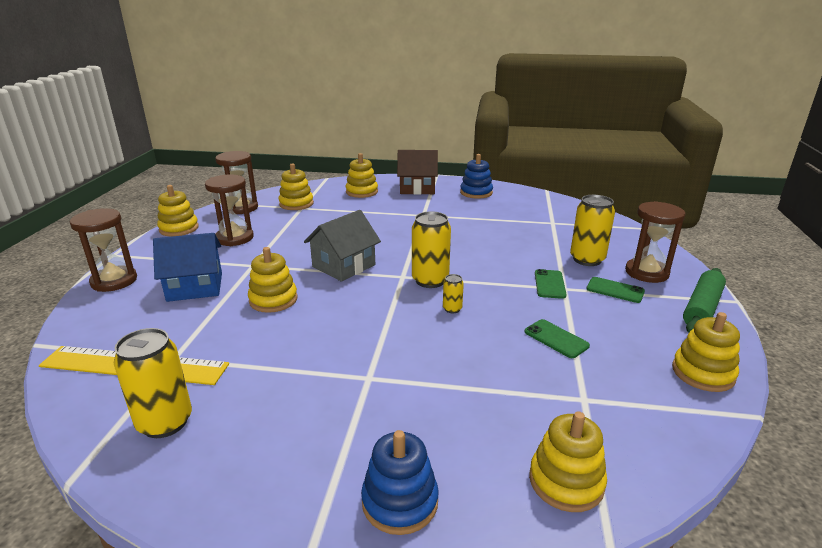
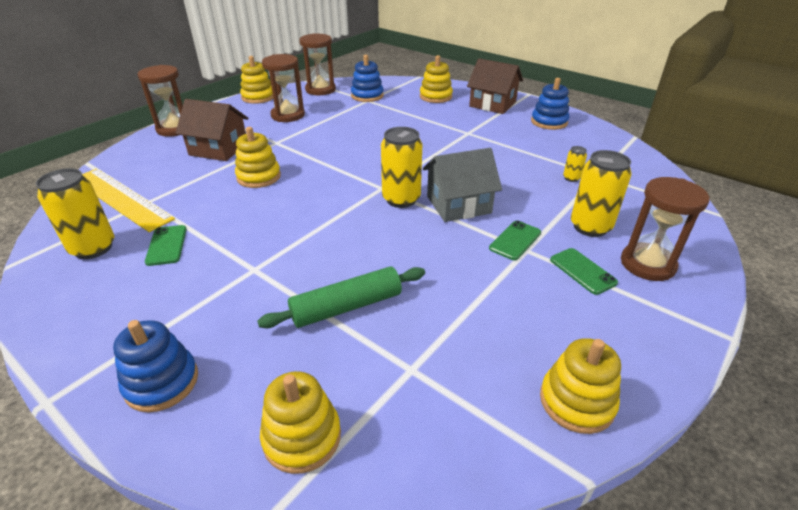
camera: 30 degrees right, 10 degrees up
blue house [153,233,222,302] -> brown house [176,99,248,161]
yellow stacking toy [279,163,314,210] -> blue stacking toy [351,55,384,102]
grey house [304,210,381,281] -> grey house moved to [423,148,502,222]
yellow can [443,274,464,313] -> yellow can moved to [563,146,587,182]
green phone [525,319,590,358] -> green phone moved to [145,225,187,266]
green rolling pin [683,268,726,333] -> green rolling pin moved to [257,267,425,328]

